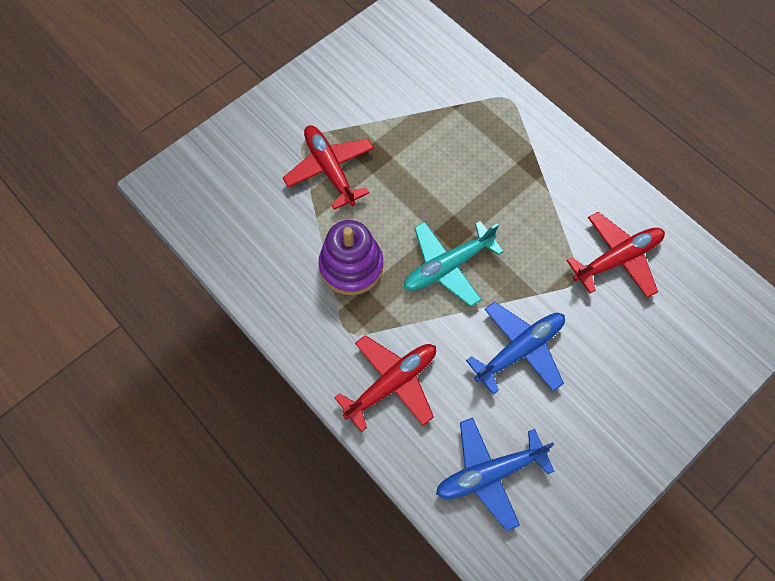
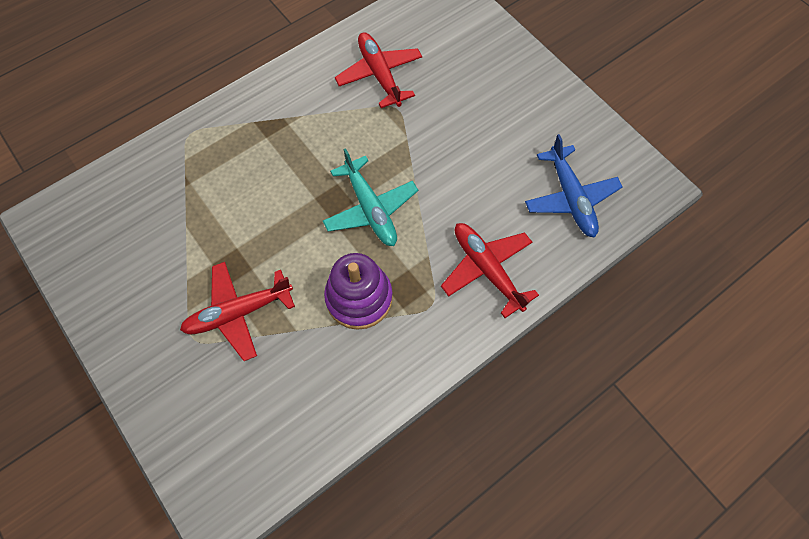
camera: 85 degrees left, 0 degrees up
blue plane [466,302,565,395] -> none

